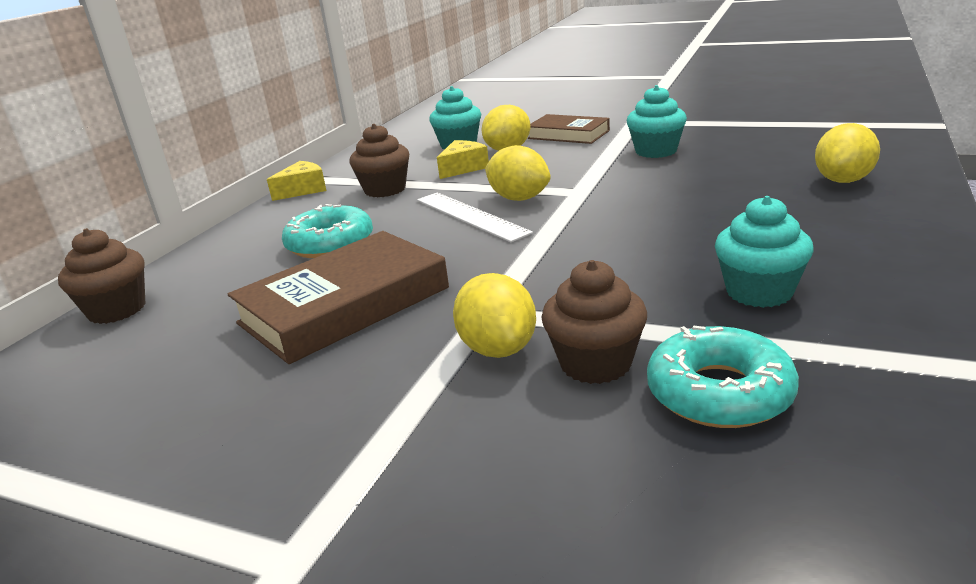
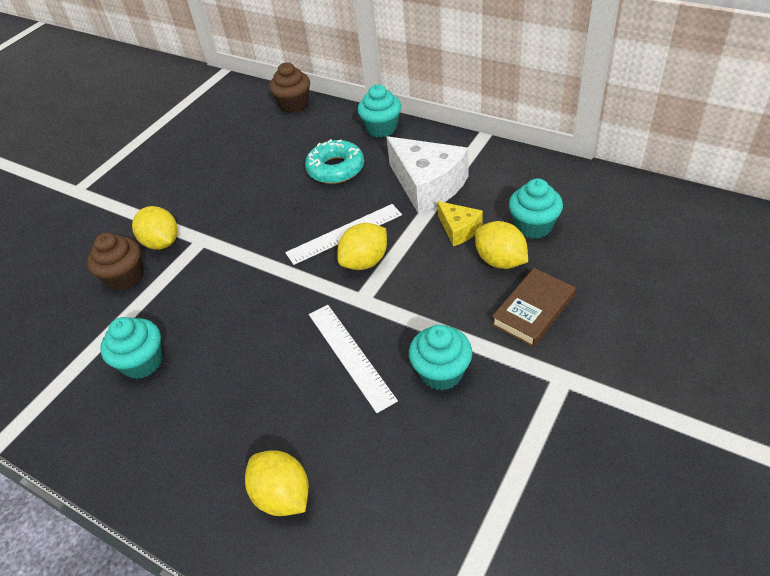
camera: 100 degrees right, 20 degrees up
brown book [228,231,449,364] -> none
yellow cheese [267,161,327,201] -> none
brown cupcake [349,124,409,197] -> white cheese [387,136,468,214]
yellow lemon [453,273,536,358] -> yellow lemon turned 60 degrees clockwise [132,206,178,250]
turquoise donut [647,325,799,428] -> none
none -> white ruler [309,305,398,413]
none -> turquoise cupcake [357,84,401,138]

